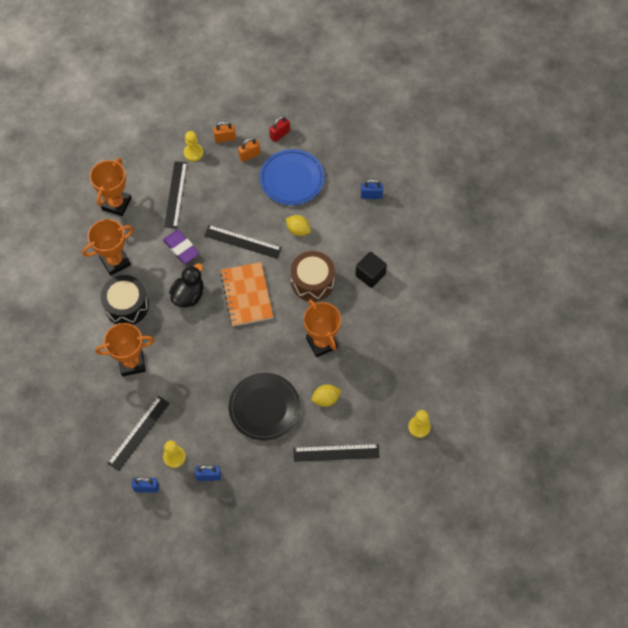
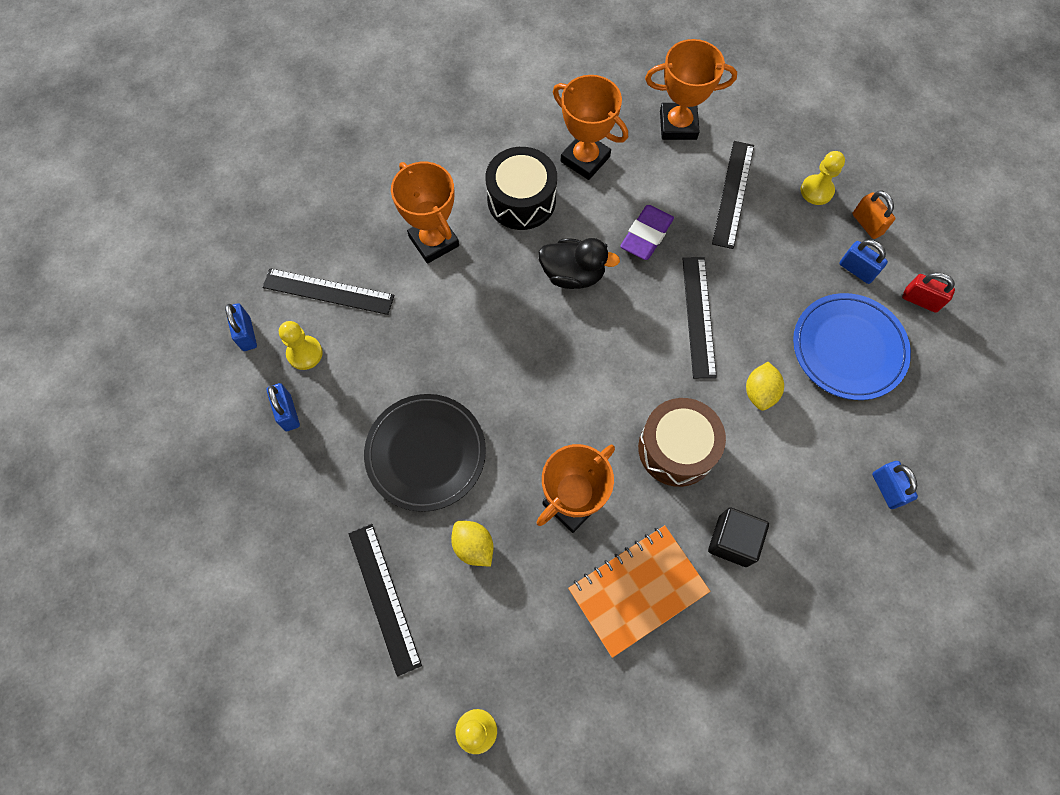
camera: 70 degrees right, 5 degrees up
black ruler [164,161,187,228] -> black ruler turned 60 degrees counterclockwise [712,141,754,249]
orange notebook [220,262,273,326] -> orange notebook moved to [568,525,710,658]
orange padlock [238,138,261,162] -> blue padlock [839,240,888,284]

